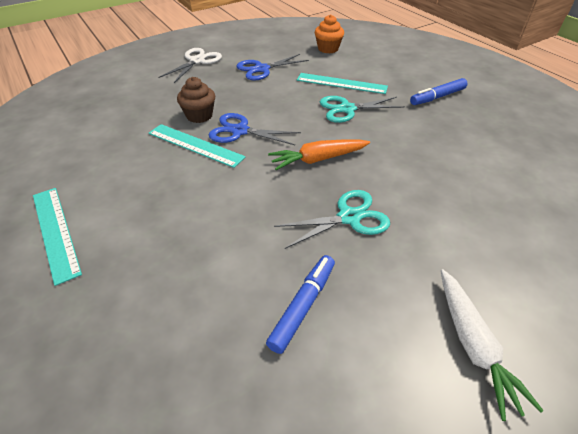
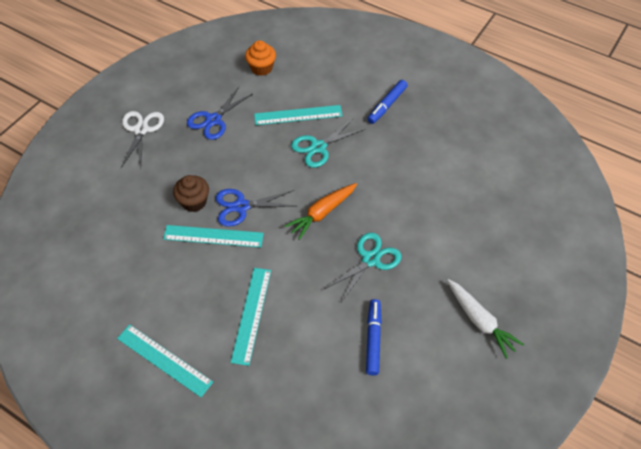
camera: 25 degrees left, 10 degrees up
none -> turquoise ruler [230,268,271,366]

